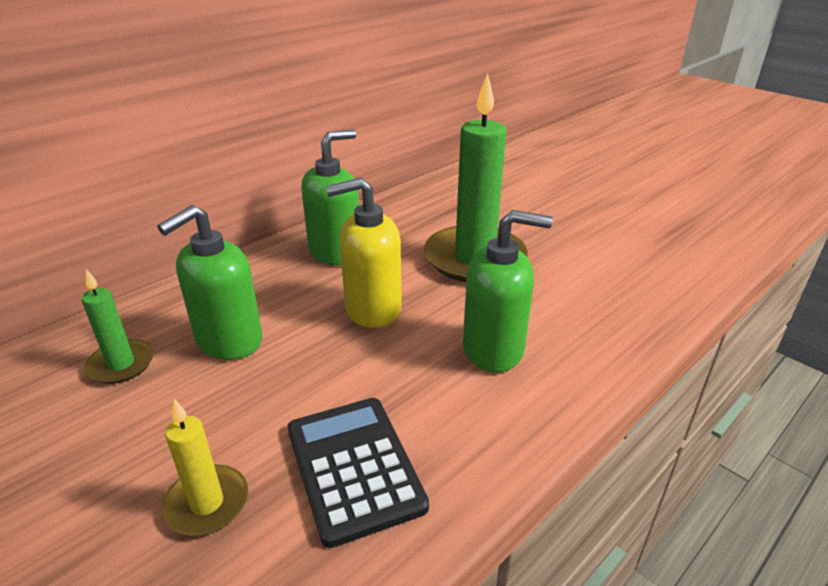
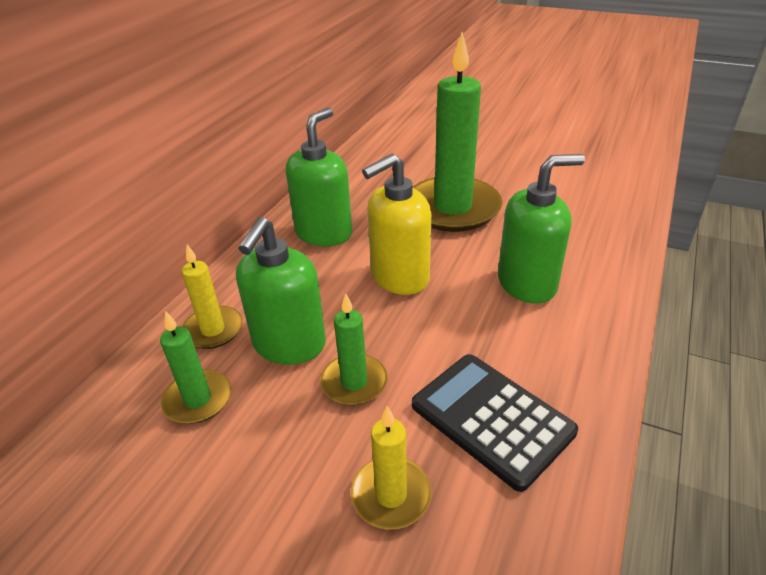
camera: 20 degrees left, 5 degrees up
none -> yellow candle [182,245,242,349]
none -> green candle [320,293,387,406]

